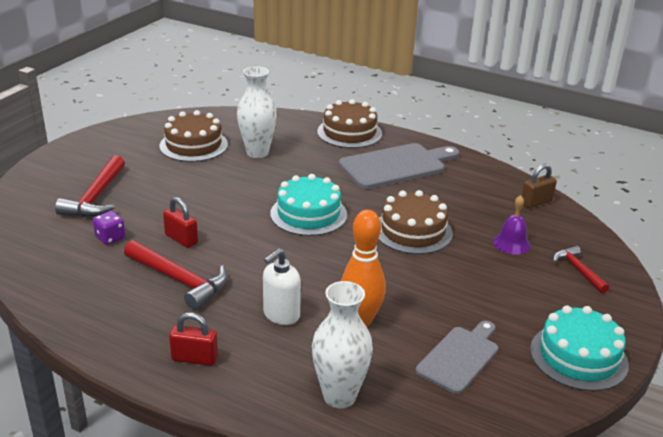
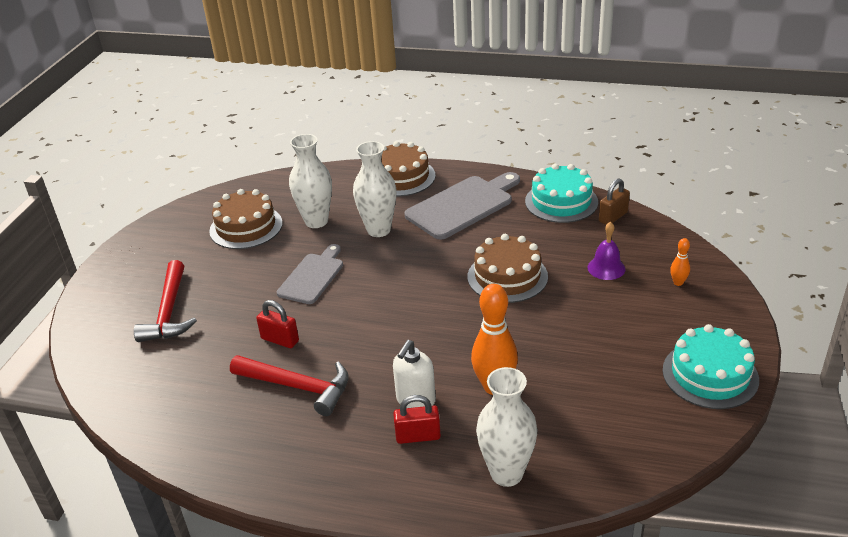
camera: 10 degrees left, 5 degrees up
purple dice [93,211,125,245] -> none
red padlock [169,313,218,366] -> red padlock moved to [393,395,441,444]
turquoise cake [270,174,347,236] -> turquoise cake moved to [525,164,598,223]
grey cutting board [416,321,498,394] -> grey cutting board moved to [277,244,343,304]
red hammer [553,246,609,293] -> orange bowling pin [670,238,690,286]
none -> white vase [353,141,397,237]

